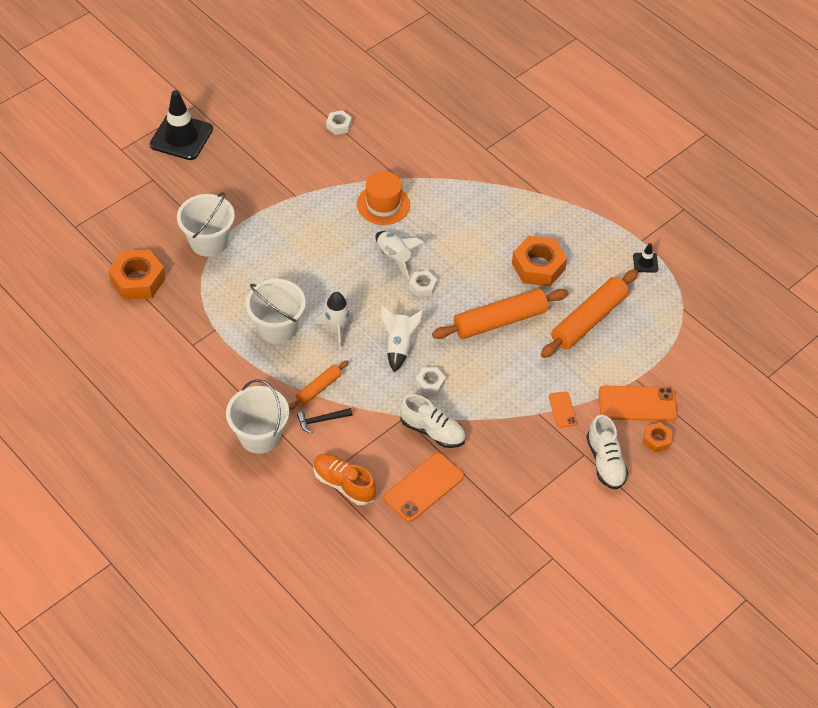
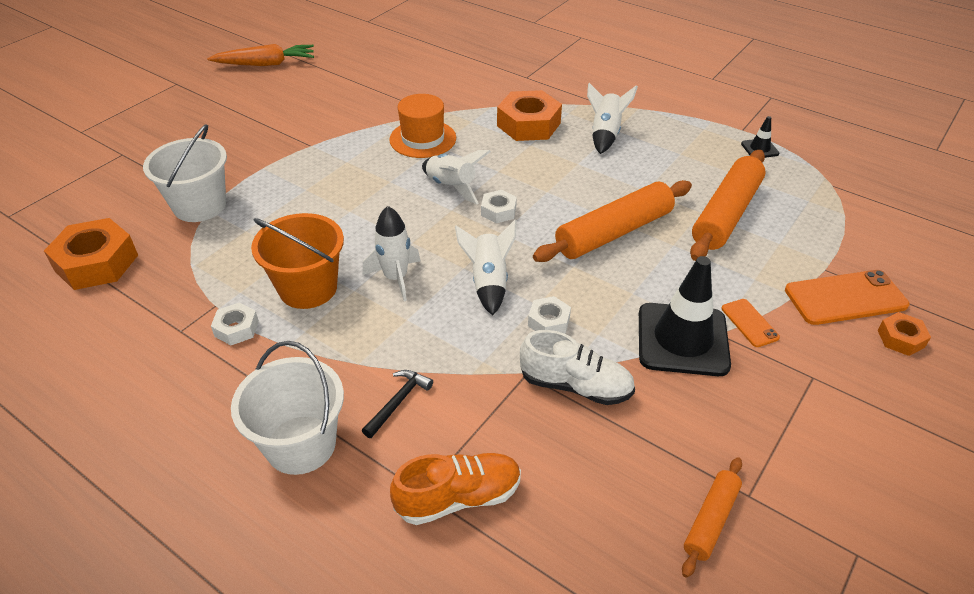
camera: 10 degrees left, 10 degrees down
black traffic cone [150,90,213,160] -> black traffic cone moved to [639,256,731,376]
white bucket [246,279,306,344] -> orange bucket [251,213,344,309]
orange rolling pin [289,360,349,410] -> orange rolling pin moved to [682,457,742,578]
black hammer [297,408,353,434] -> black hammer turned 150 degrees clockwise [362,370,433,438]
orange shoe [314,454,376,505] -> orange shoe turned 135 degrees clockwise [390,453,521,525]
white nut [326,110,352,135] -> white nut moved to [211,303,259,345]
orange phone [384,452,464,522] -> none
orange nut [512,236,567,286] -> orange nut moved to [497,90,562,141]
white shoe [586,415,628,490] -> none
none -> orange carrot [207,44,314,66]
none -> white rocket [587,83,638,154]

